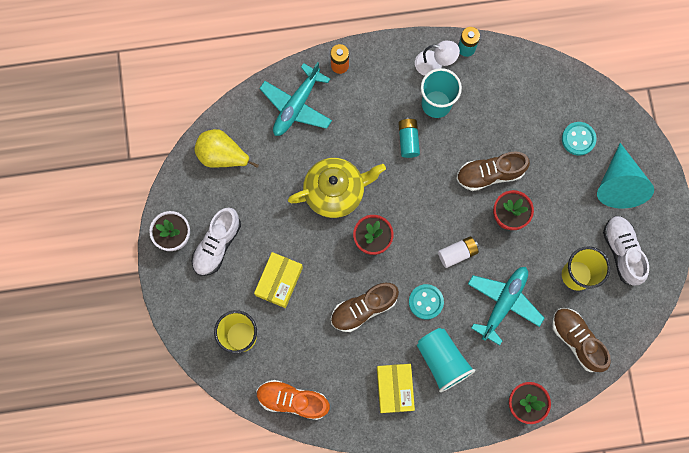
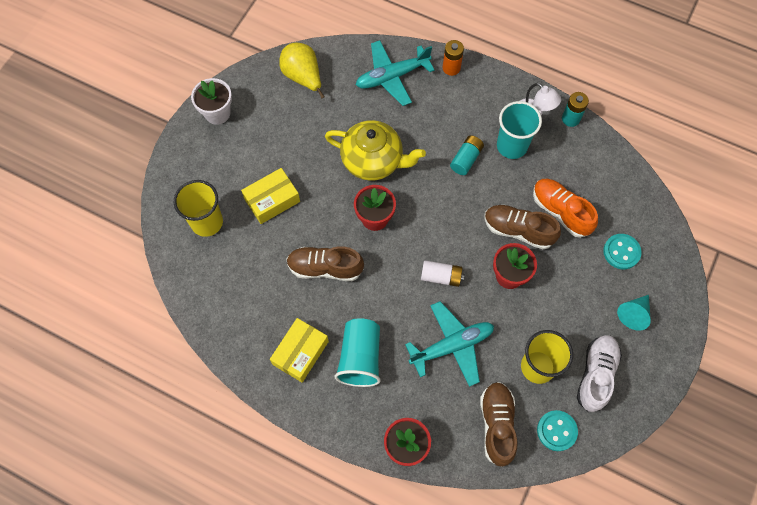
camera: 35 degrees right, 10 degrees down
white shoe [192,207,241,276] -> none
orange shoe [256,380,330,420] -> orange shoe moved to [533,179,598,238]
turquoise button [409,284,444,319] -> turquoise button moved to [537,410,578,451]
turquoise cone [597,143,654,209] -> turquoise cone [617,295,651,331], size x0.56

